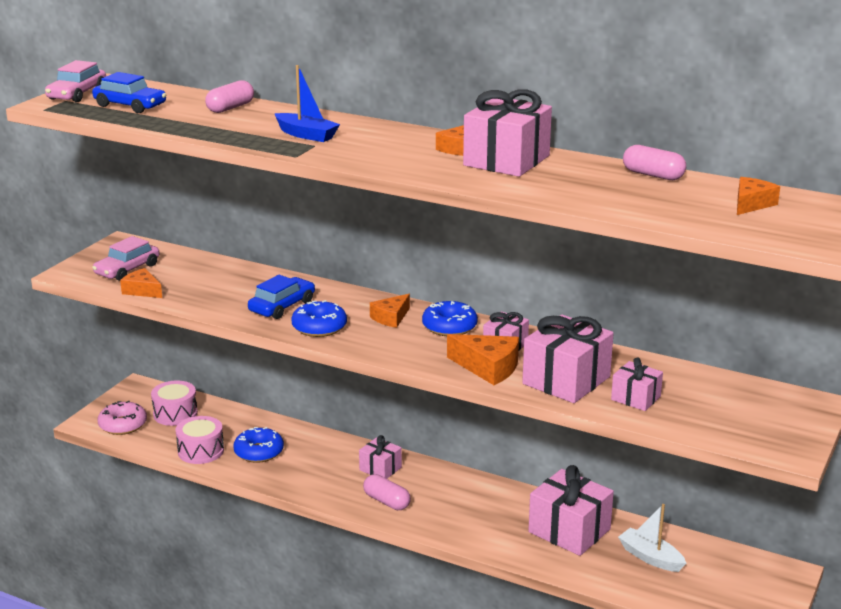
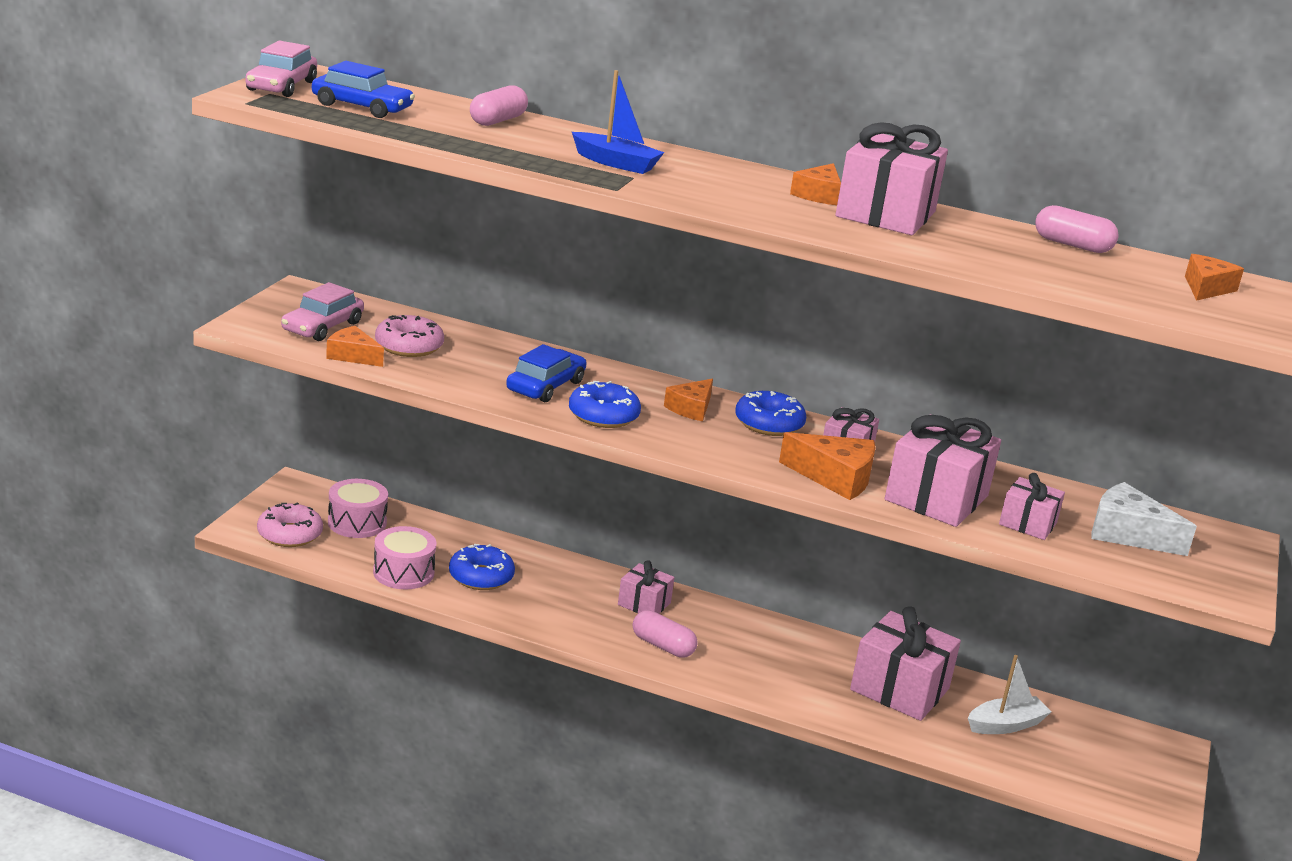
camera: 10 degrees left, 0 degrees up
white boat [618,504,686,572] -> white boat turned 120 degrees clockwise [968,655,1052,734]
none -> pink donut [375,315,444,357]
none -> white cheese [1092,482,1197,556]

